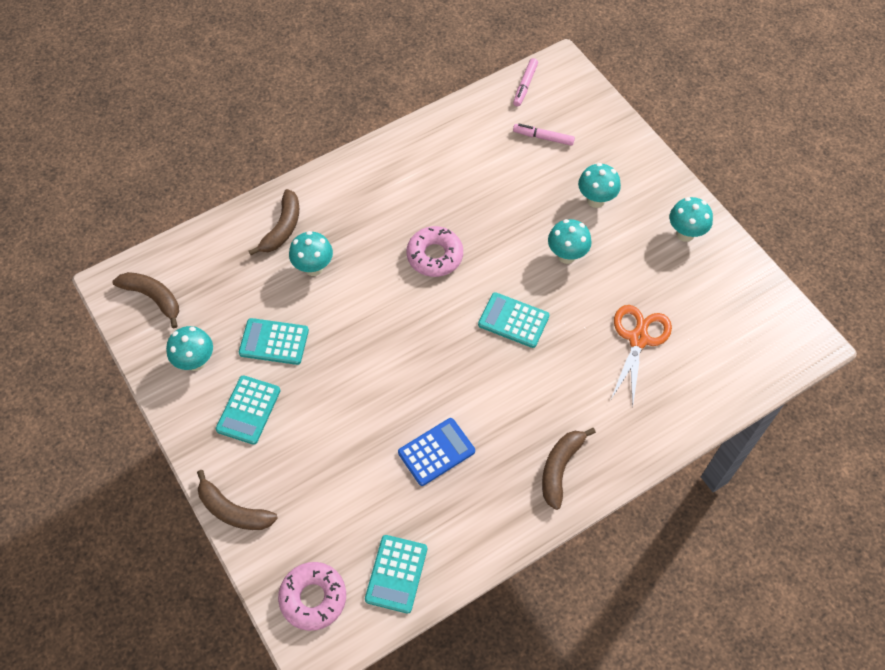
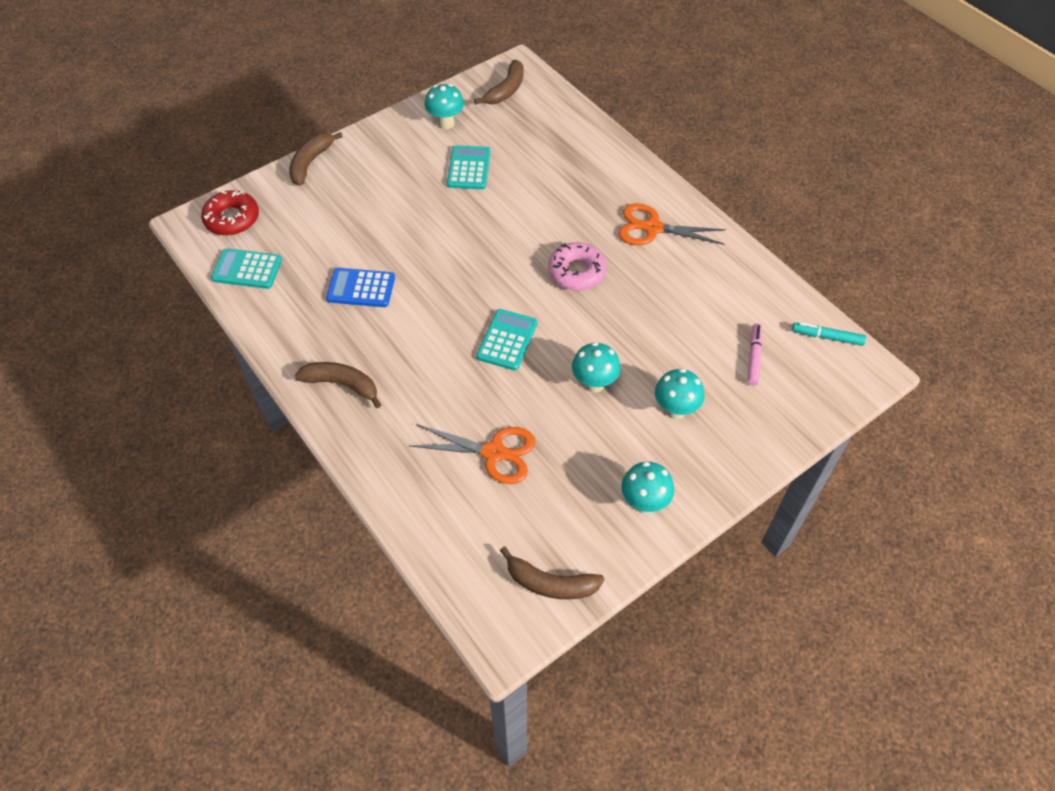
camera: 85 degrees right, 5 degrees down
turquoise calculator [216,375,281,445] -> none
brown banana [249,189,299,255] -> brown banana moved to [500,546,604,599]
pink donut [278,562,346,631] -> red donut [201,190,259,236]
turquoise mushroom [289,231,333,276] -> none
blue calculator [398,418,475,486] -> blue calculator turned 135 degrees clockwise [326,268,395,307]
pink marker [513,58,538,107] -> turquoise marker [792,322,866,346]
none -> orange scissors [619,203,726,245]

